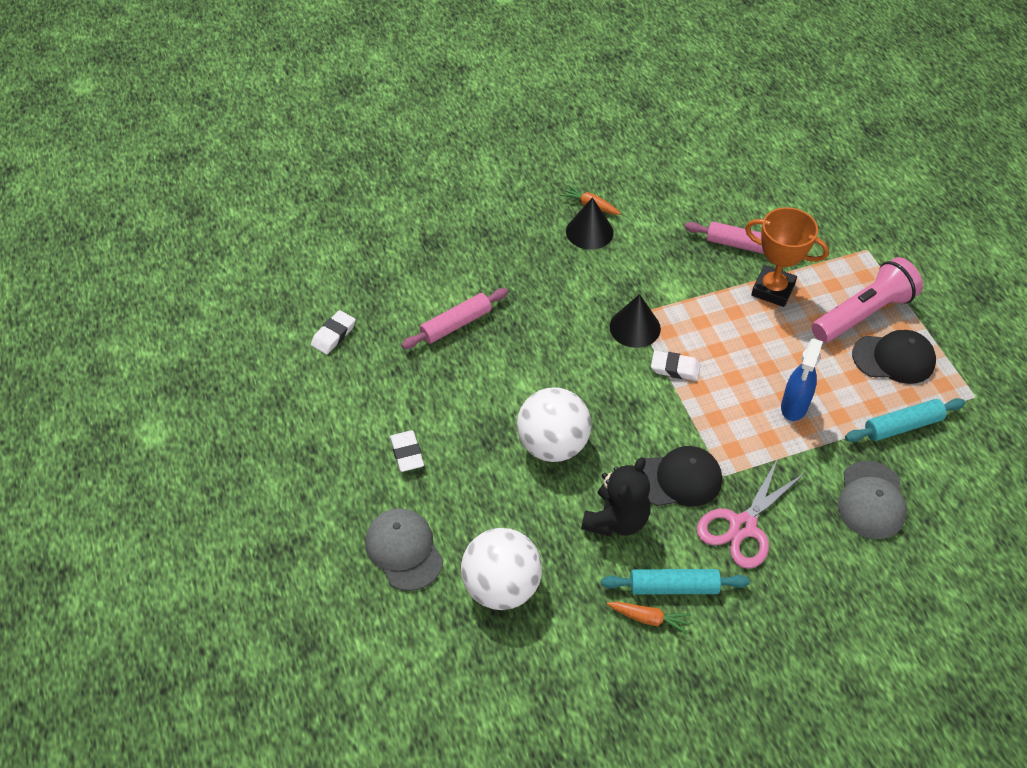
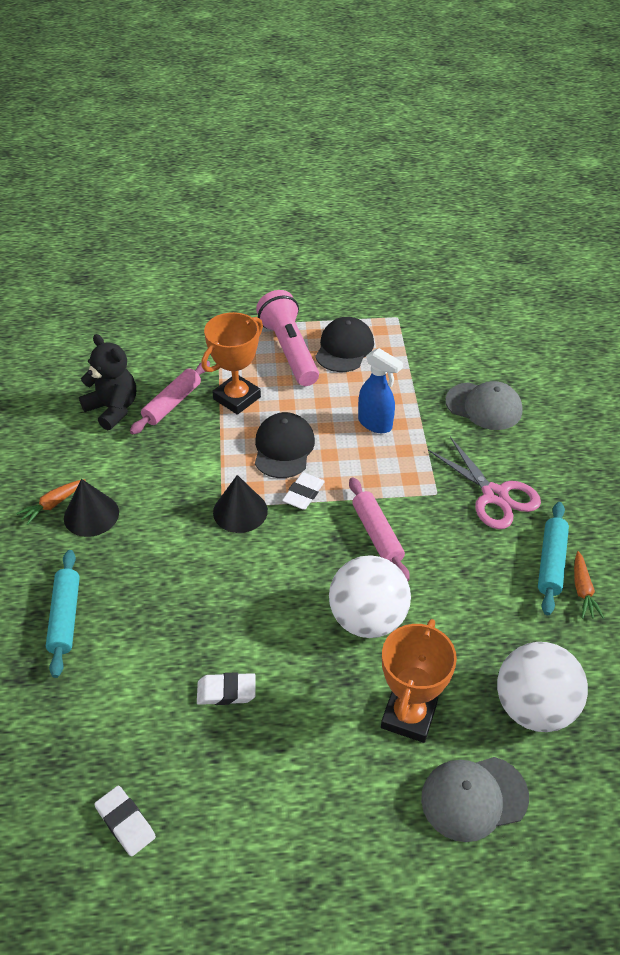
camera: 75 degrees left, 5 degrees down
white eraser [390,430,424,472] -> white eraser moved to [197,672,256,705]
pink rolling pin [402,288,508,349] -> pink rolling pin moved to [349,477,410,581]
black teddy bear [581,457,650,537] -> black teddy bear moved to [79,334,136,430]
orange carrot [607,601,691,634] -> orange carrot turned 150 degrees clockwise [574,551,604,619]
black cap [642,446,722,507] -> black cap moved to [255,412,315,478]
turquoise rolling pin [845,398,965,442] -> turquoise rolling pin moved to [46,550,80,678]
none -> orange trophy [381,619,457,743]

